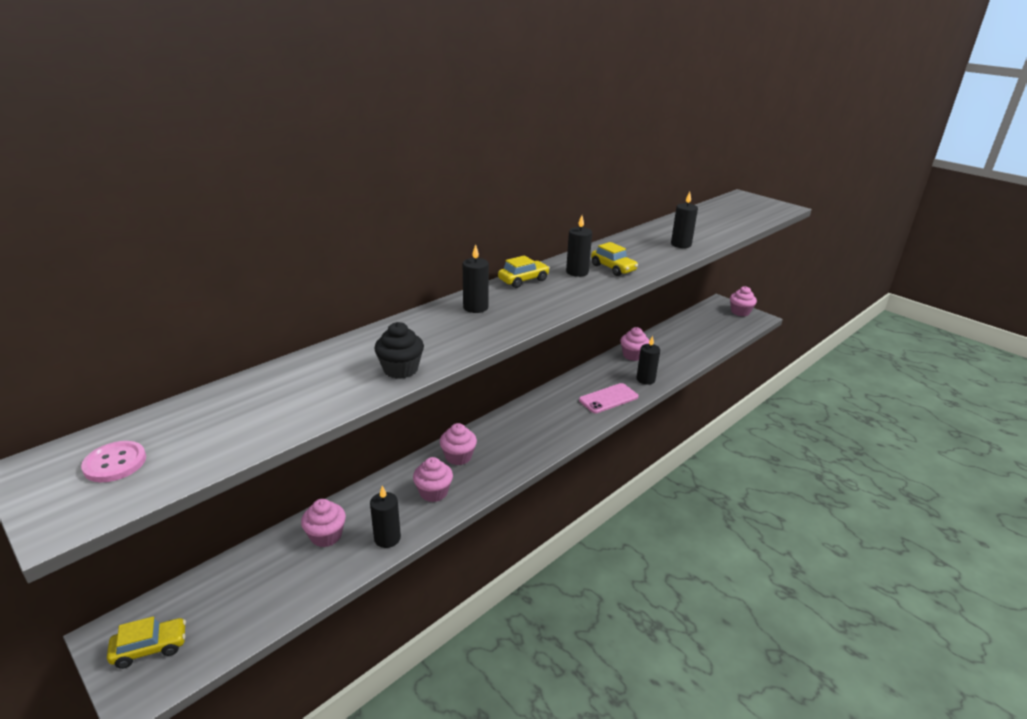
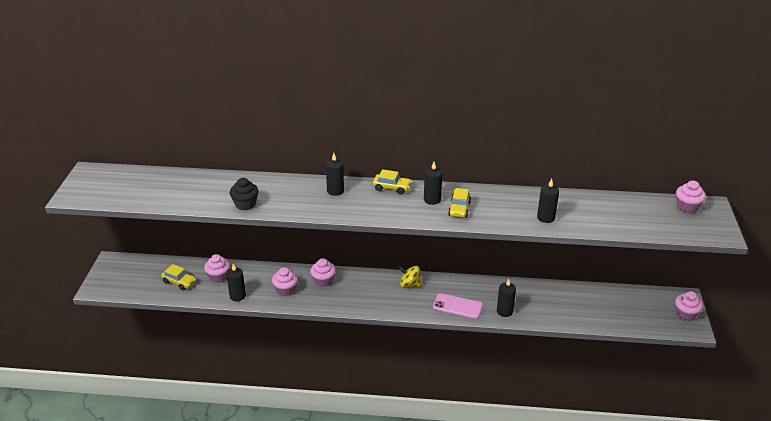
camera: 50 degrees right, 5 degrees up
pink button [81,441,146,482] -> none
yellow car [107,617,186,669] -> yellow car moved to [161,264,196,290]
pink cupcake [620,327,649,361] -> pink cupcake moved to [676,181,706,213]
none -> yellow spinning top [398,265,422,287]

